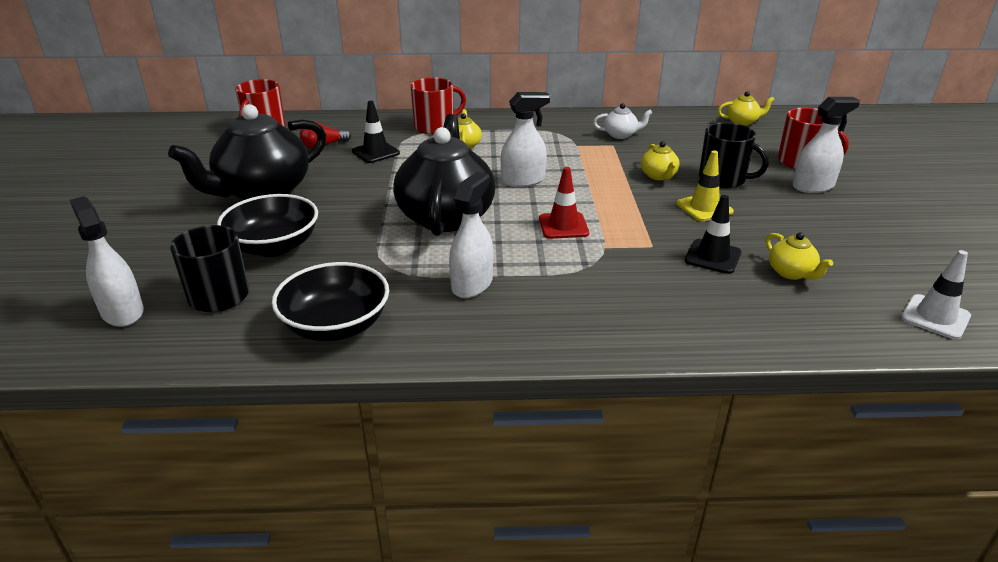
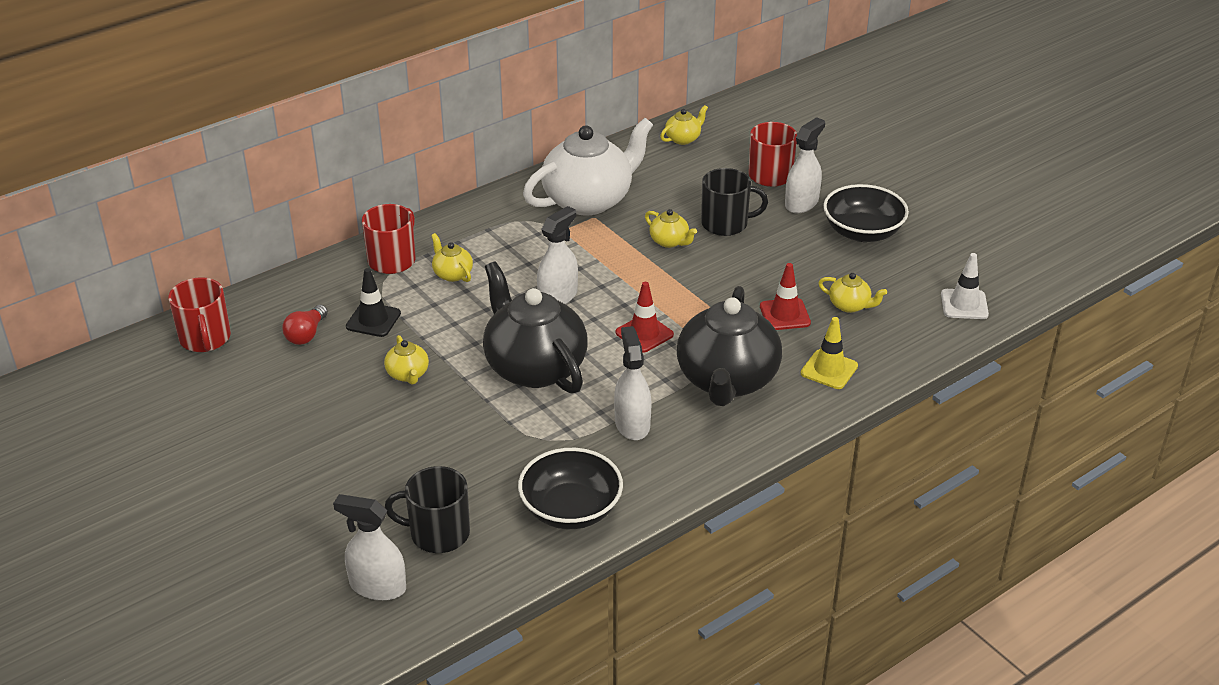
camera: 35 degrees left, 5 degrees up
black teapot [168,104,326,200] -> black teapot moved to [677,286,782,406]
black bowl [217,194,318,257] -> black bowl moved to [823,184,909,242]
white teapot [593,103,652,139] -> white teapot [523,118,653,215], size x2.36
yellow traffic cone [676,150,734,221] -> yellow traffic cone moved to [801,317,858,389]
black traffic cone [685,195,741,274] -> red traffic cone [760,263,811,330]
none -> yellow teapot [384,335,429,385]

